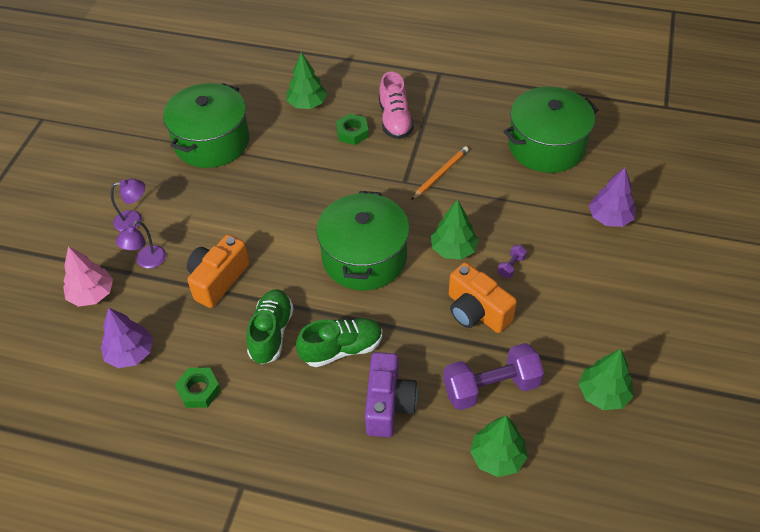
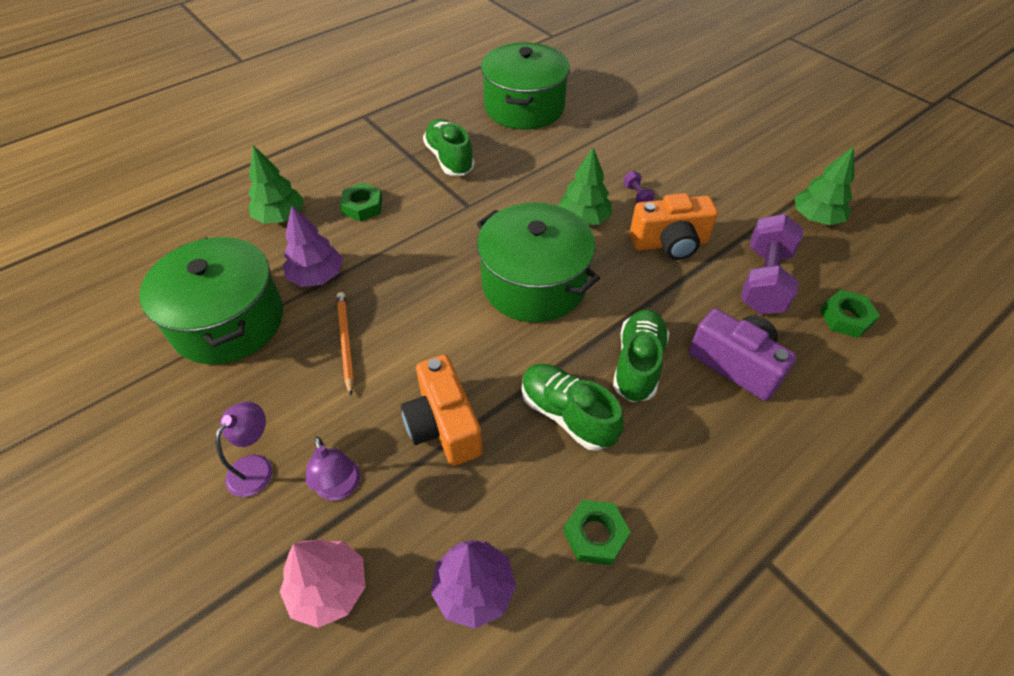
camera: 55 degrees left, 0 degrees up
pink shoe [379,71,414,139] -> none
orange pencil [411,146,469,200] -> orange pencil moved to [337,292,354,396]
green tree [470,416,528,477] -> green nut [820,290,880,338]
purple tree [589,167,636,227] -> purple tree moved to [283,206,343,287]
none -> green shoe [423,119,475,176]

